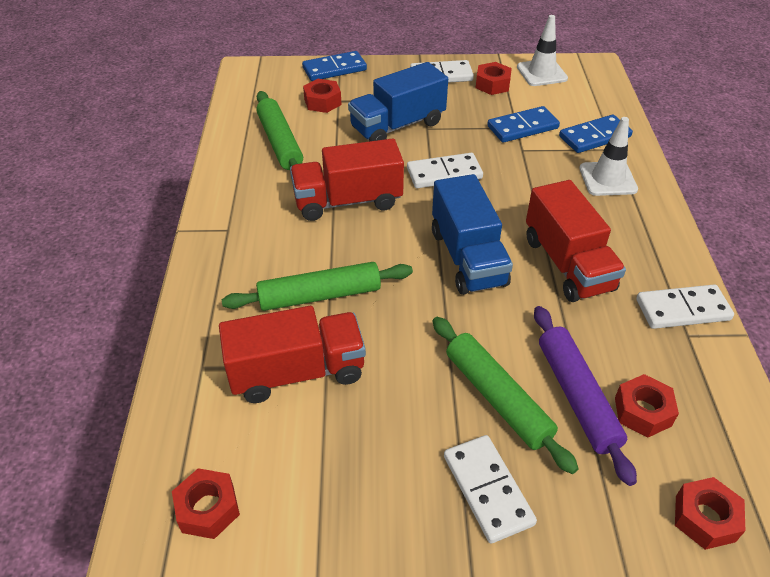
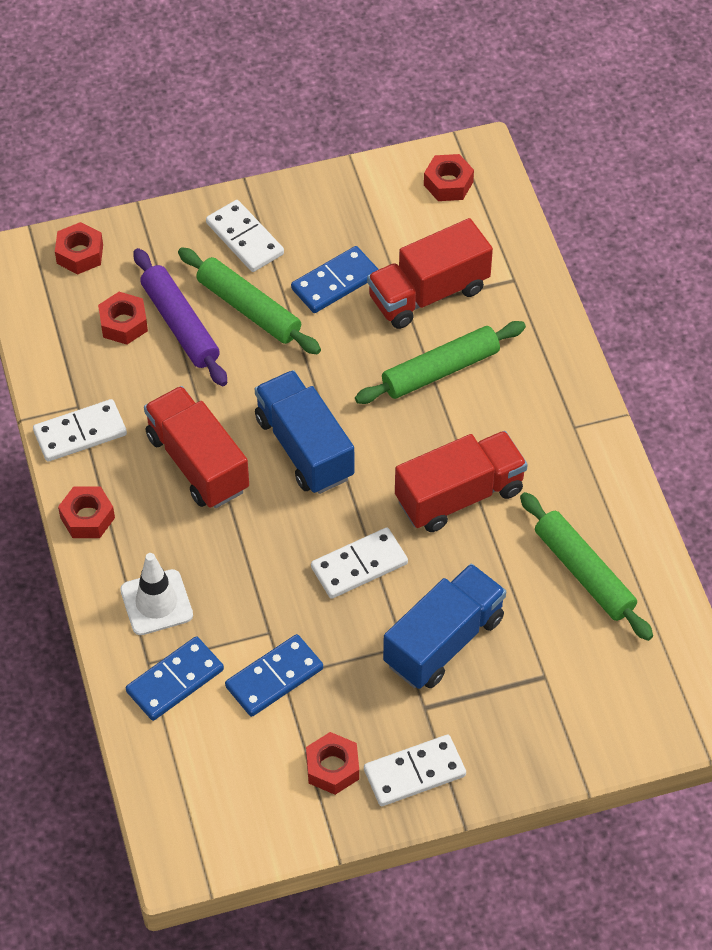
camera: 165 degrees right, 10 degrees up
blue domino [302,51,367,81] -> blue domino moved to [291,246,379,313]
red nut [303,79,342,113] -> red nut moved to [58,487,115,538]
white traffic cone [517,15,568,86] -> none

